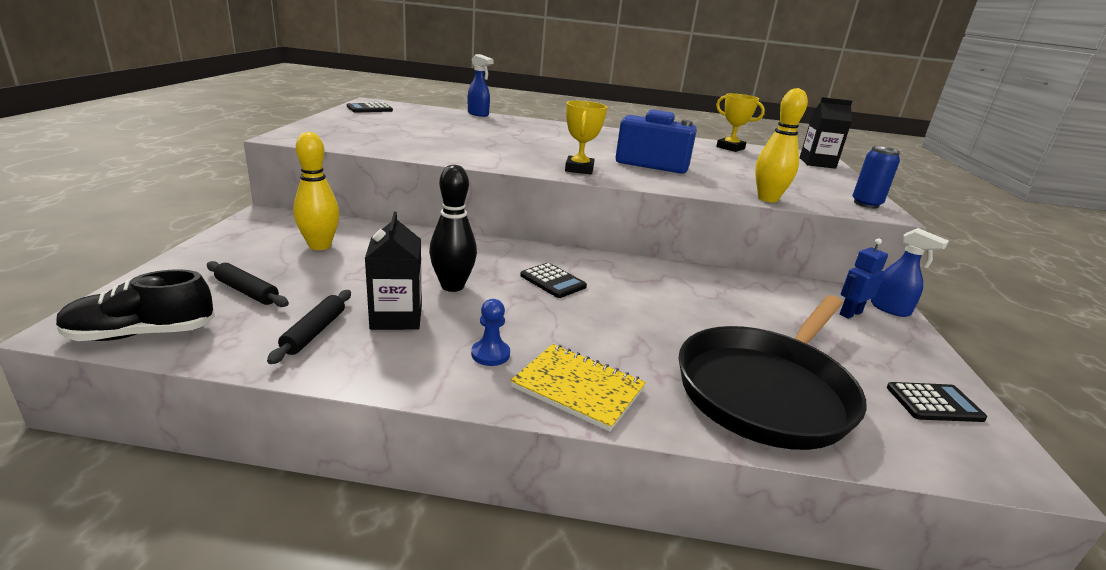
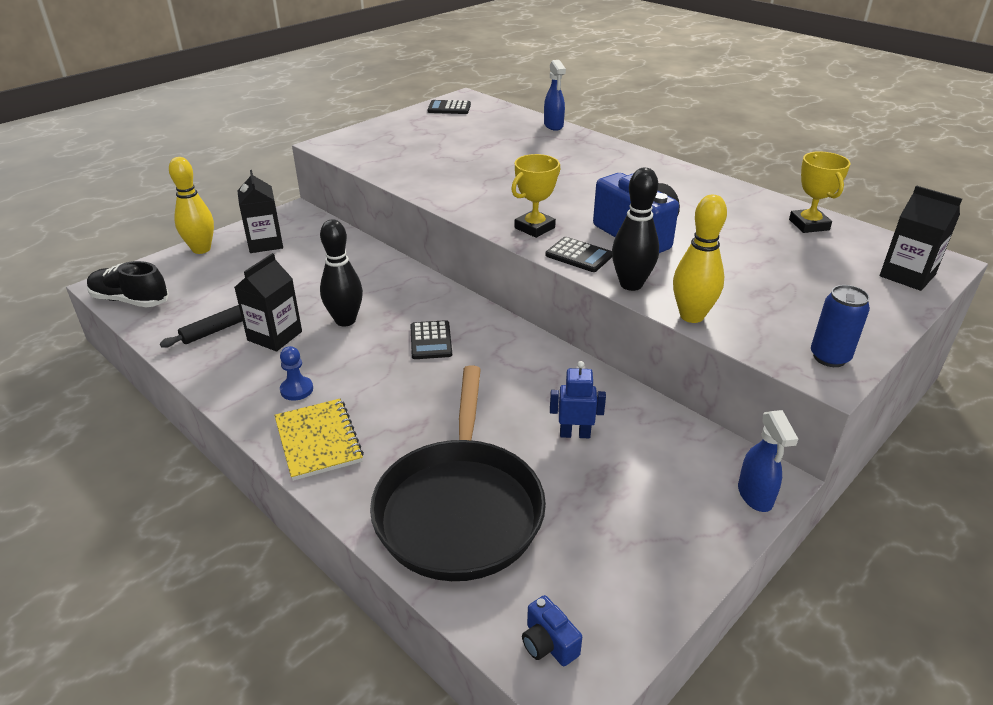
camera: 40 degrees right, 10 degrees up
black rolling pin [207,261,289,307] -> none
yellow bowling pin [293,132,339,250] -> yellow bowling pin moved to [169,157,214,254]
black pan [678,295,867,450] -> black pan turned 75 degrees counterclockwise [370,365,546,581]
blue robot [840,238,888,319] -> blue robot moved to [550,361,606,438]
black calculator [887,382,987,422] -> black calculator moved to [545,237,612,272]
none -> black carton [237,170,283,253]
none -> blue camera [522,595,582,666]
none -> black bowling pin [612,168,659,291]

